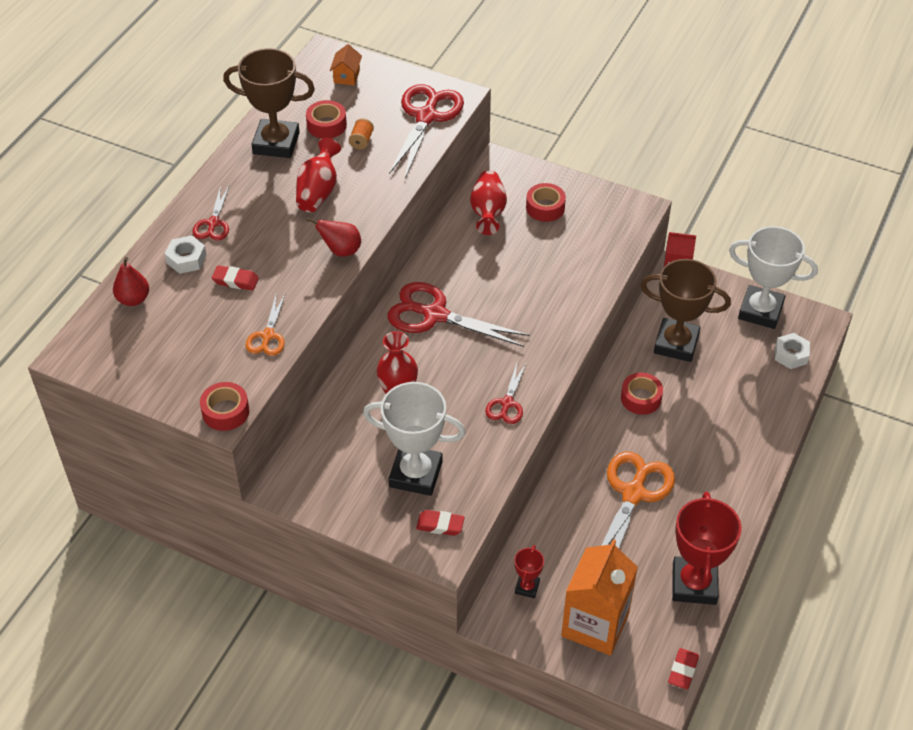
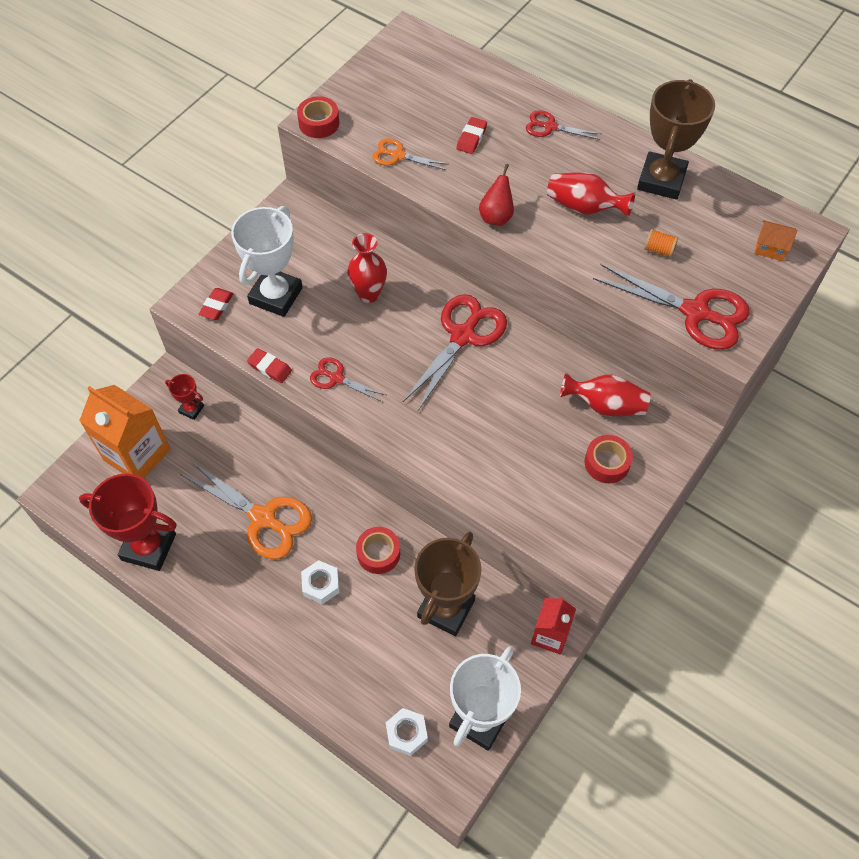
camera: 100 degrees right, 10 degrees up
red pear [113,257,149,306] -> none
white nut [165,235,207,274] -> white nut moved to [301,560,340,604]
red tape [306,100,347,138] -> none
red eraser [668,648,699,689] -> red eraser moved to [247,348,292,383]

